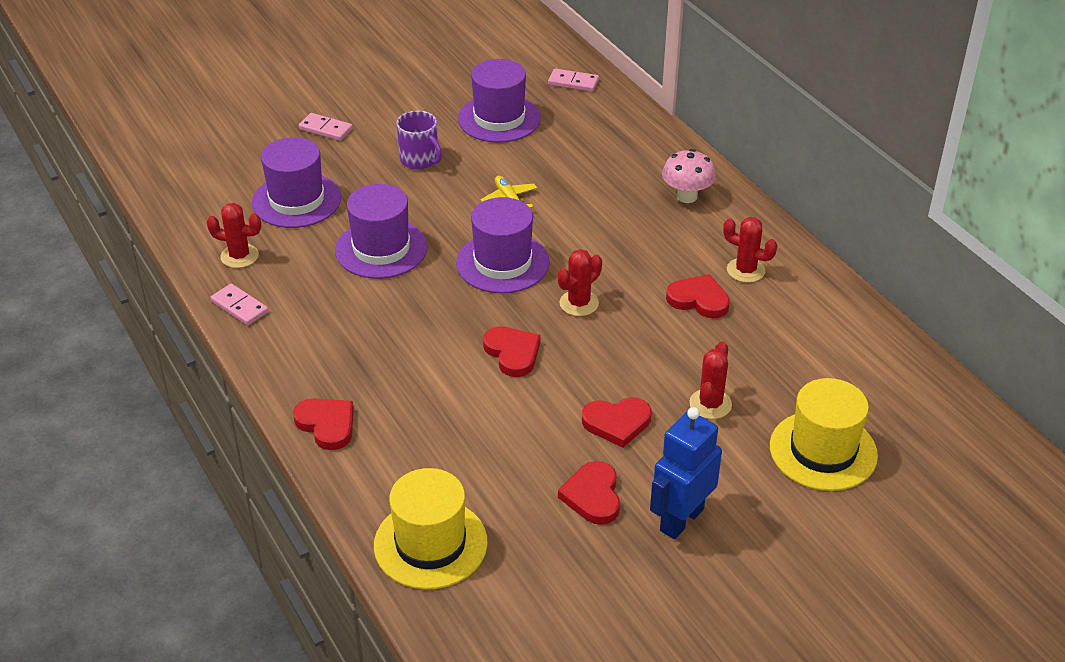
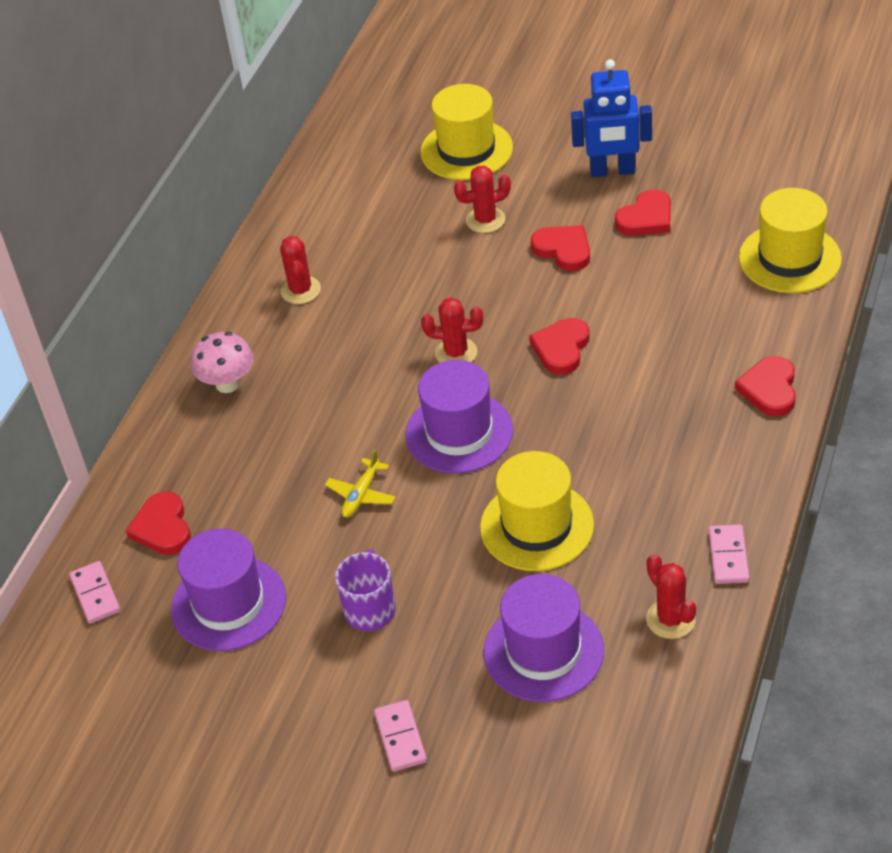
camera: 125 degrees left, 5 degrees up
purple hat [335,184,428,279] -> yellow hat [480,451,594,571]
red heart [666,274,730,318] -> red heart moved to [126,491,191,555]

